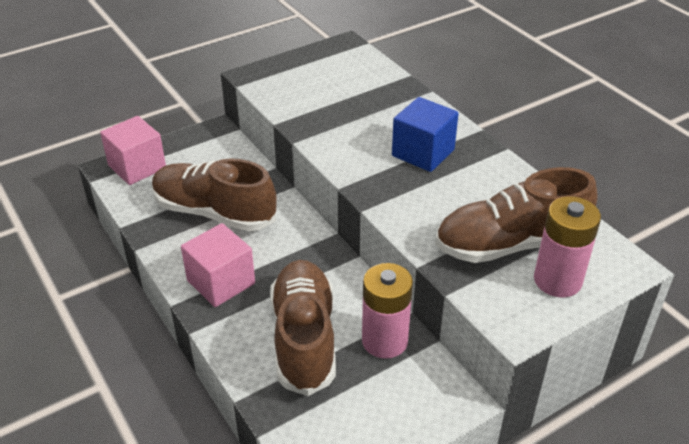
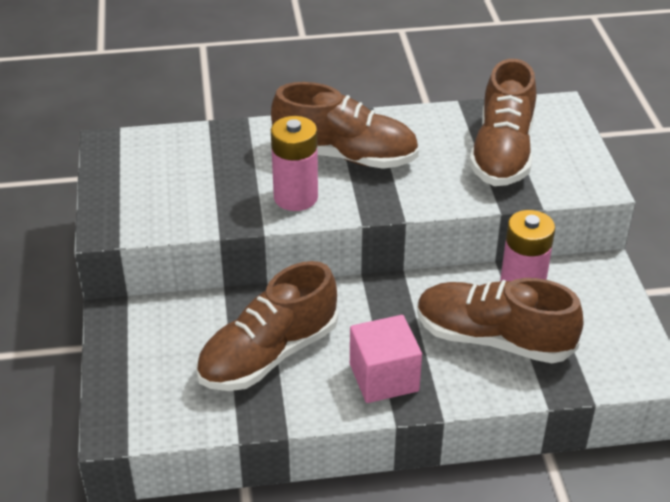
camera: 65 degrees left, 0 degrees up
pink cube [100,116,166,185] -> none
blue cube [392,97,459,172] -> brown shoe [271,82,419,169]
pink battery [534,196,601,297] -> pink battery moved to [271,116,318,211]

